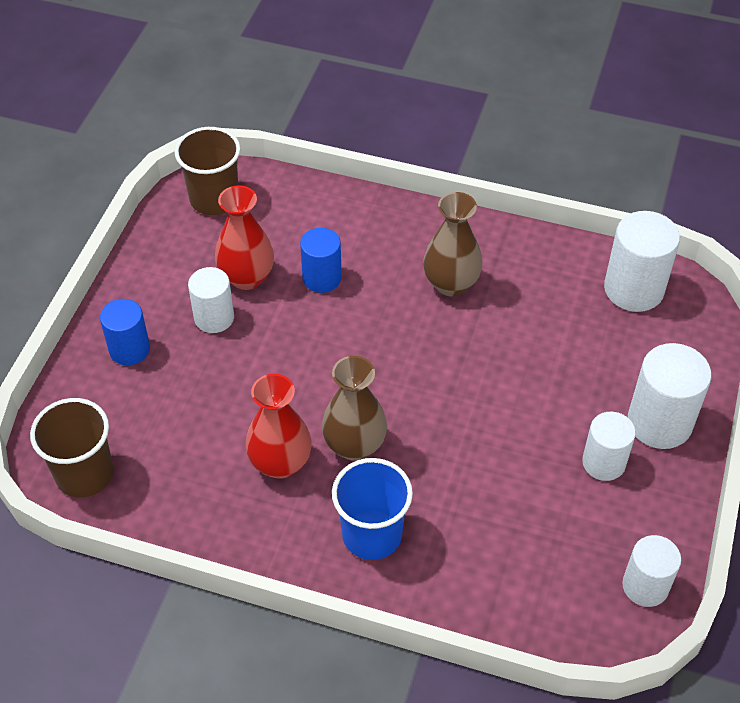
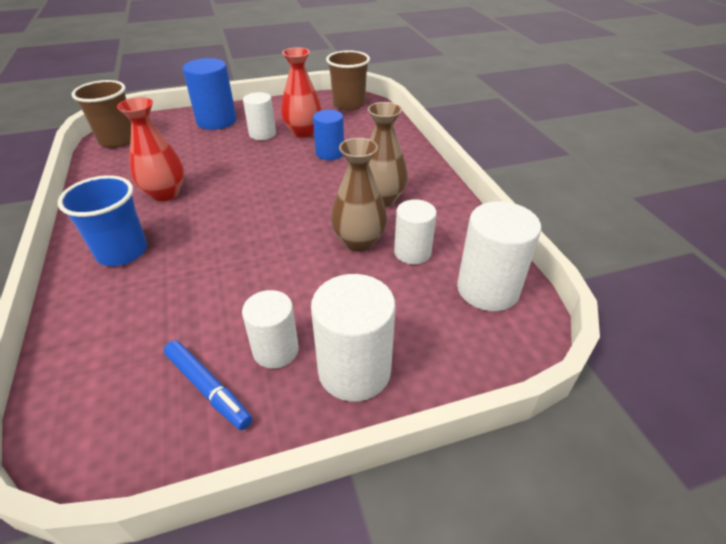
camera: 55 degrees right, 10 degrees down
blue cylinder [100,299,150,365] -> blue cylinder [183,58,236,130], size x1.53
brown vase [322,356,387,461] -> brown vase moved to [331,138,387,252]
white cylinder [622,535,681,607] -> white cylinder moved to [394,199,437,264]
none -> blue marker [164,340,252,430]

